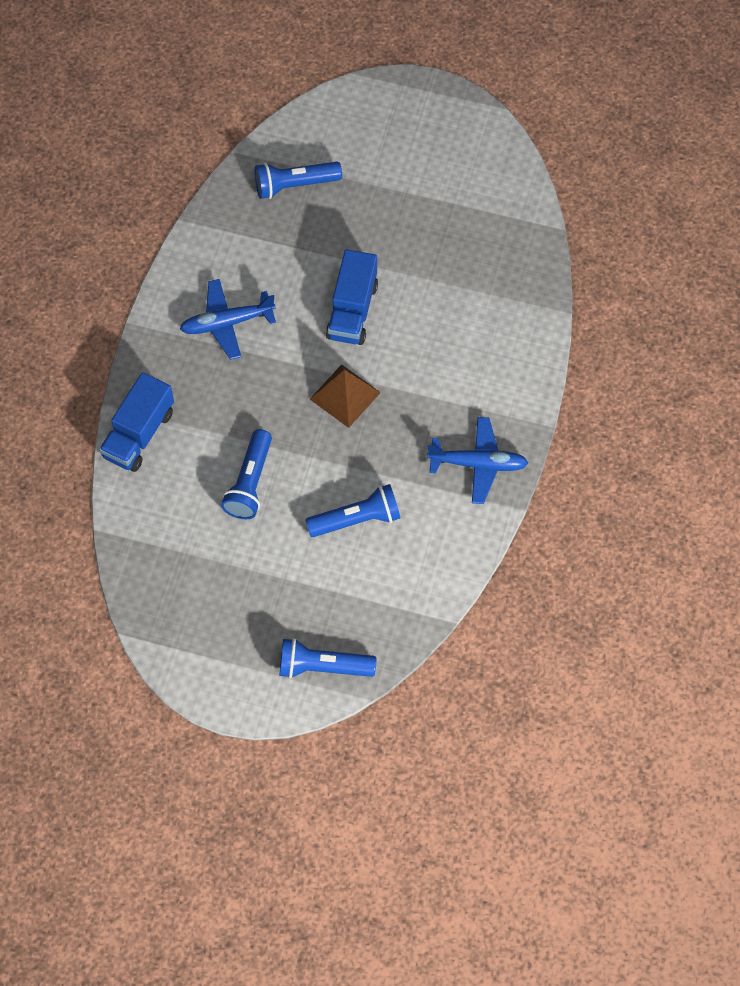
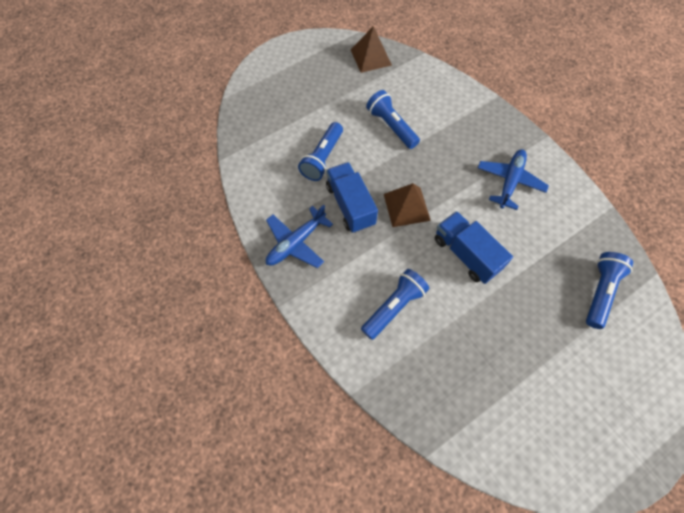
camera: 130 degrees right, 0 degrees up
blue truck [99,372,174,472] -> blue truck moved to [326,162,378,233]
blue flashlight [280,638,376,679] -> blue flashlight moved to [361,269,429,340]
none -> brown pyramid [351,26,392,73]

